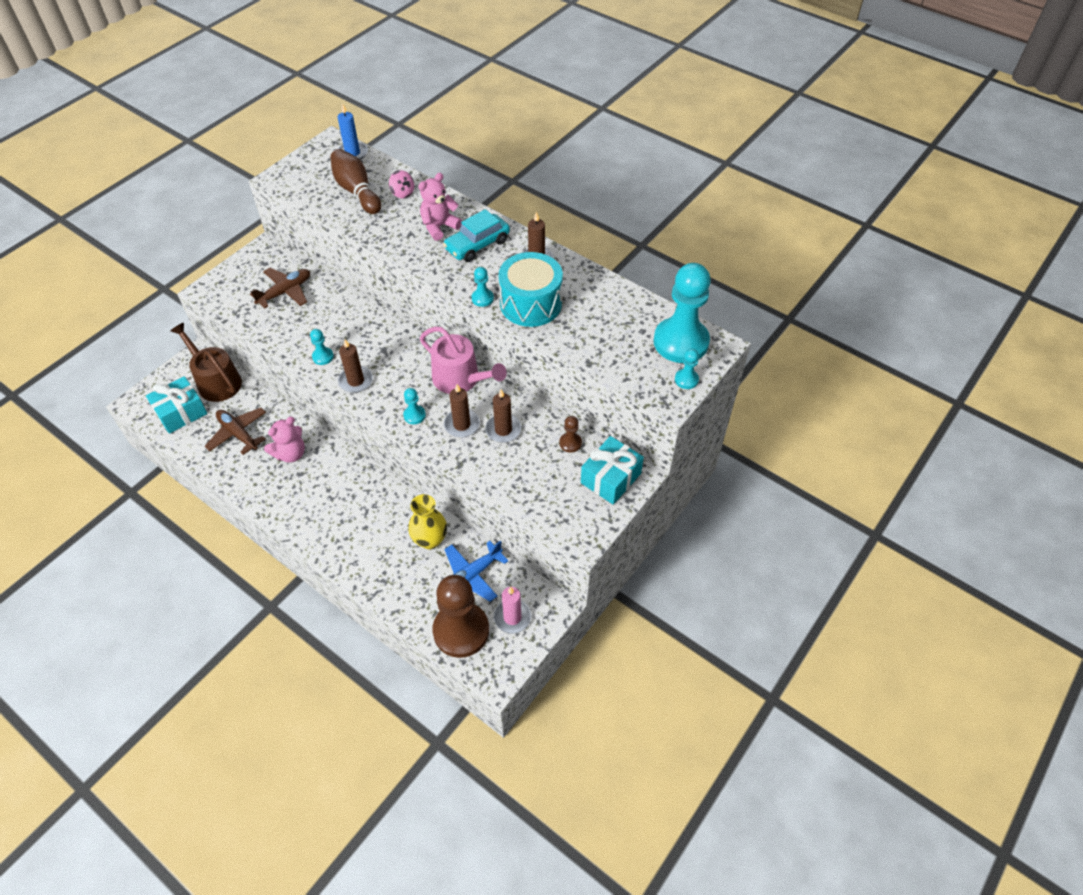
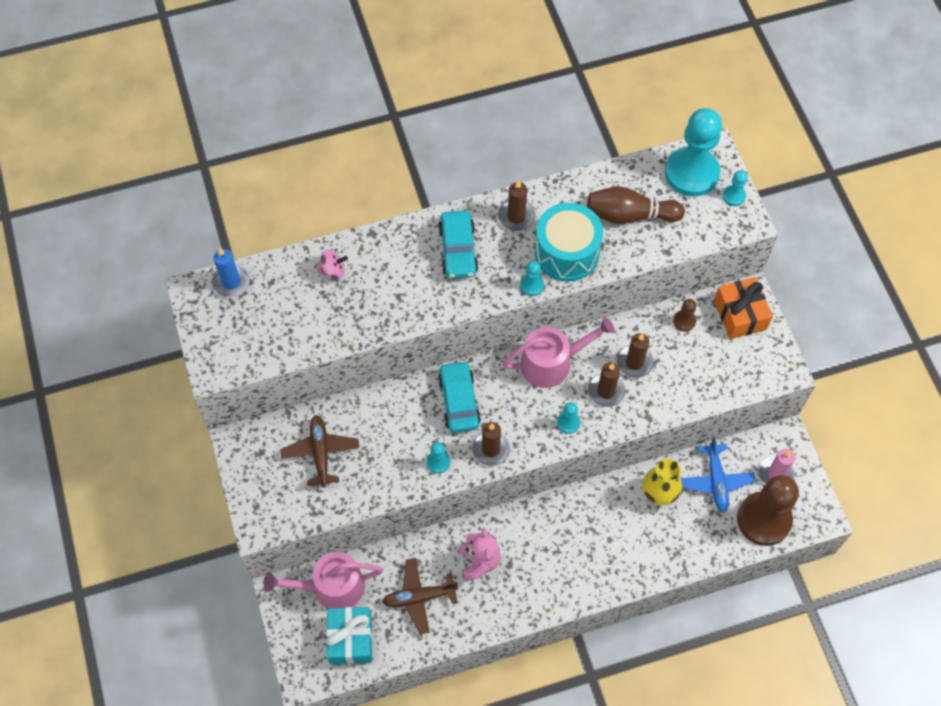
camera: 55 degrees left, 10 degrees up
brown watering can [170,323,242,402] -> pink watering can [263,552,383,609]
brown bowling pin [330,149,381,214] -> brown bowling pin moved to [587,186,685,224]
pink teddy bear [418,173,462,241] -> none
turquoise gift [581,436,644,505] -> orange gift [714,277,773,339]
none -> turquoise car [438,360,481,433]

